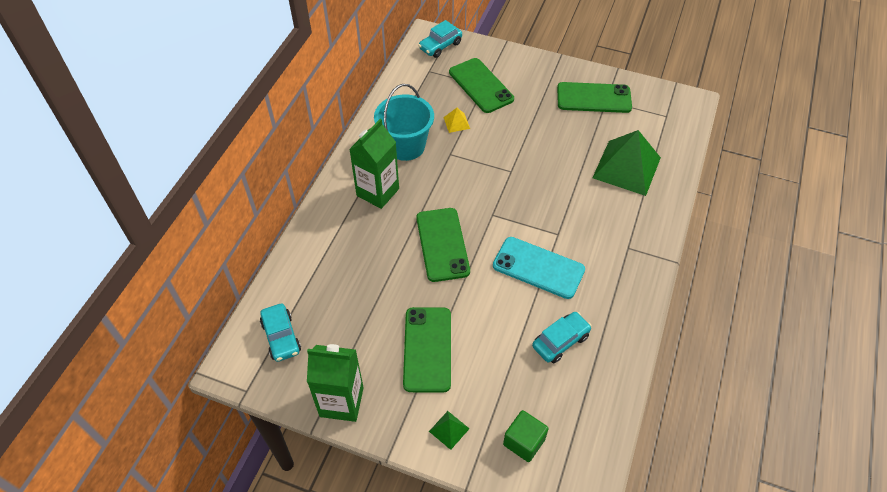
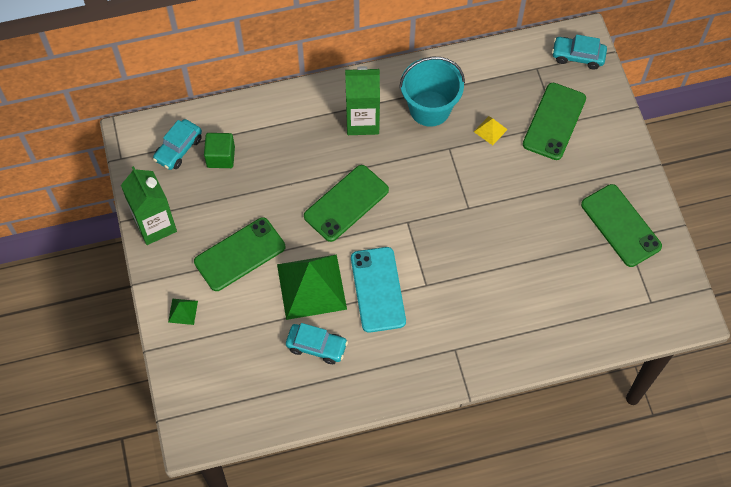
camera: 55 degrees right, 10 degrees up
green cube [503,410,549,462] -> green cube moved to [204,133,235,168]
green pyramid [593,130,661,196] -> green pyramid moved to [277,254,347,320]

